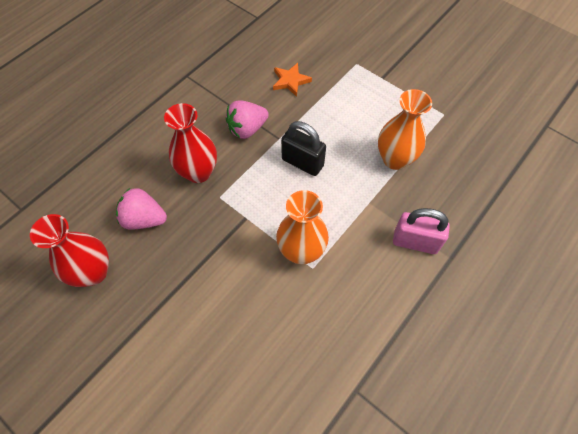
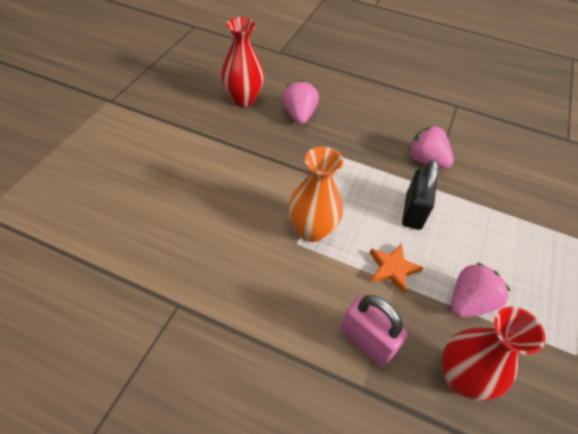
camera: 70 degrees right, 10 degrees down
red vase [164,103,217,183] -> red vase moved to [442,306,545,401]
orange star [273,63,312,97] -> orange star moved to [370,243,423,294]
orange vase [378,89,432,170] -> pink strawberry [451,263,510,318]
pink padlock [393,208,450,254] -> pink padlock turned 45 degrees counterclockwise [340,295,408,367]

